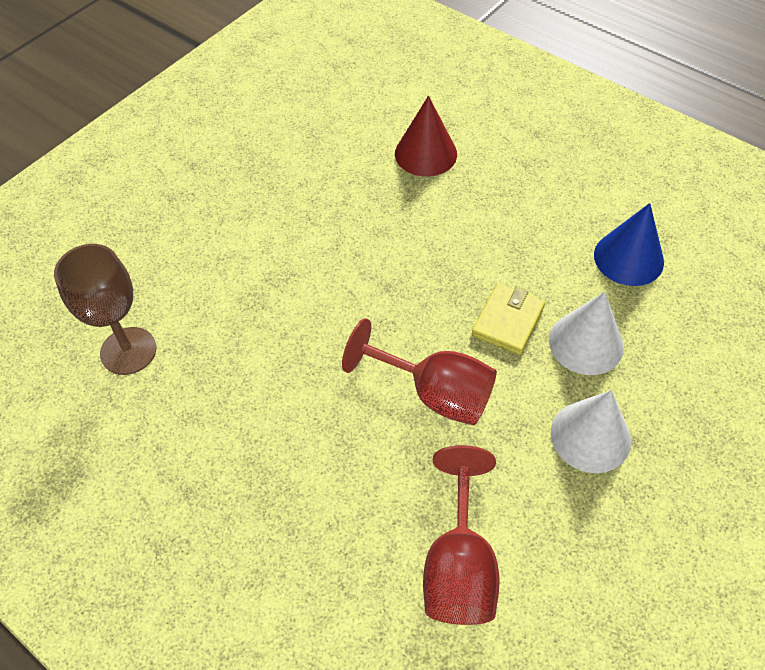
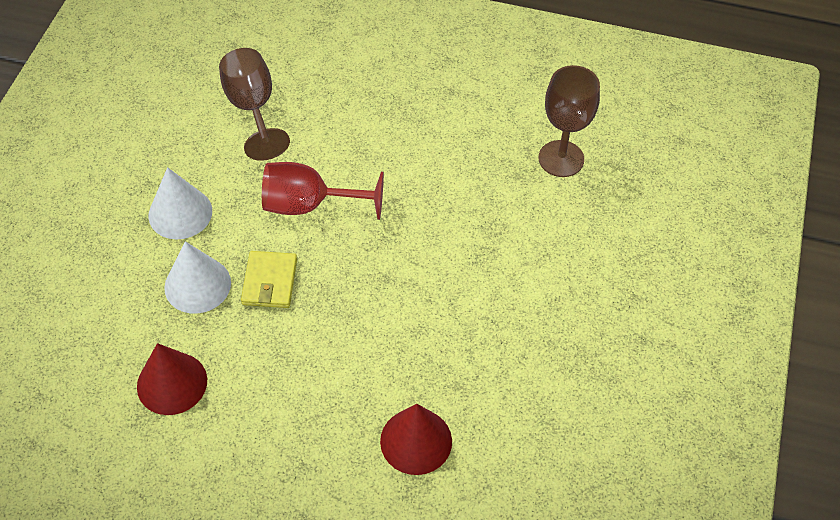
camera: 155 degrees right, 0 degrees up
red goblet [423,445,499,625] -> brown goblet [219,48,290,161]
blue cone [594,203,664,286] -> red cone [137,343,207,415]

